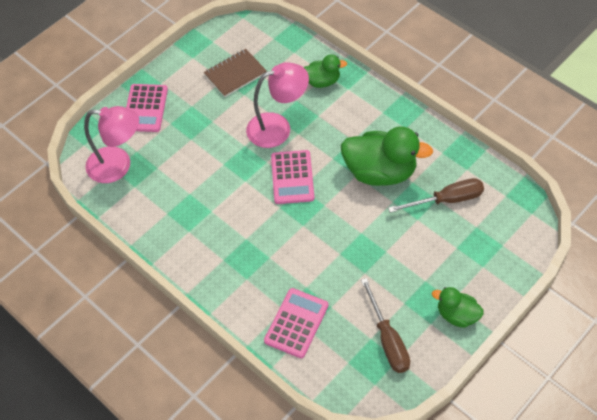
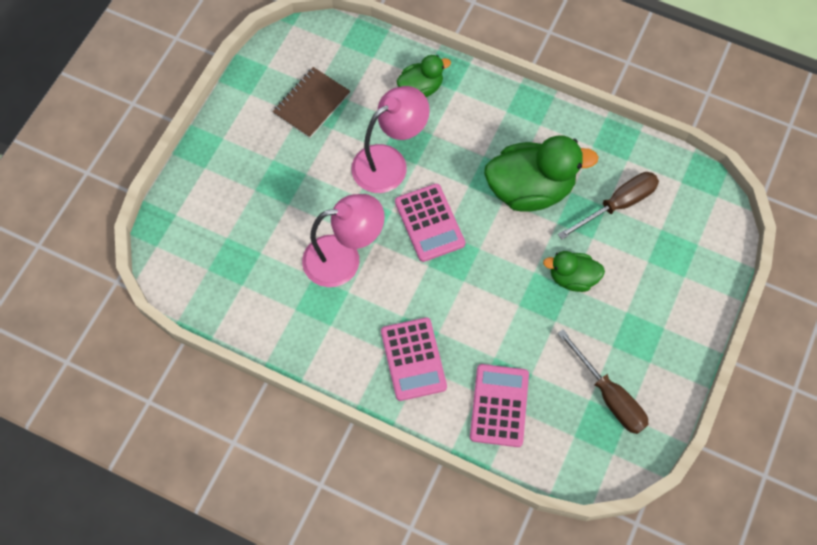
camera: 20 degrees left, 10 degrees up
pink lamp [84,106,139,183] -> pink lamp moved to [302,194,385,287]
pink calculator [126,84,168,132] -> pink calculator moved to [381,318,447,401]
green duck [432,287,484,328] -> green duck moved to [543,251,605,292]

